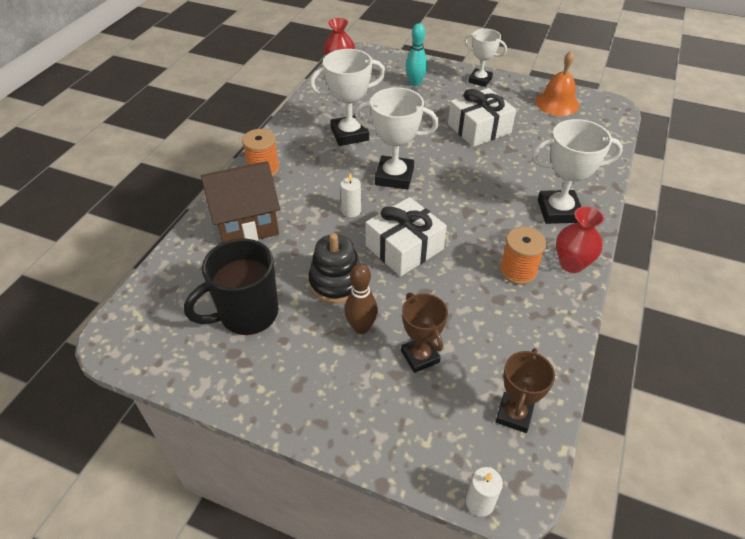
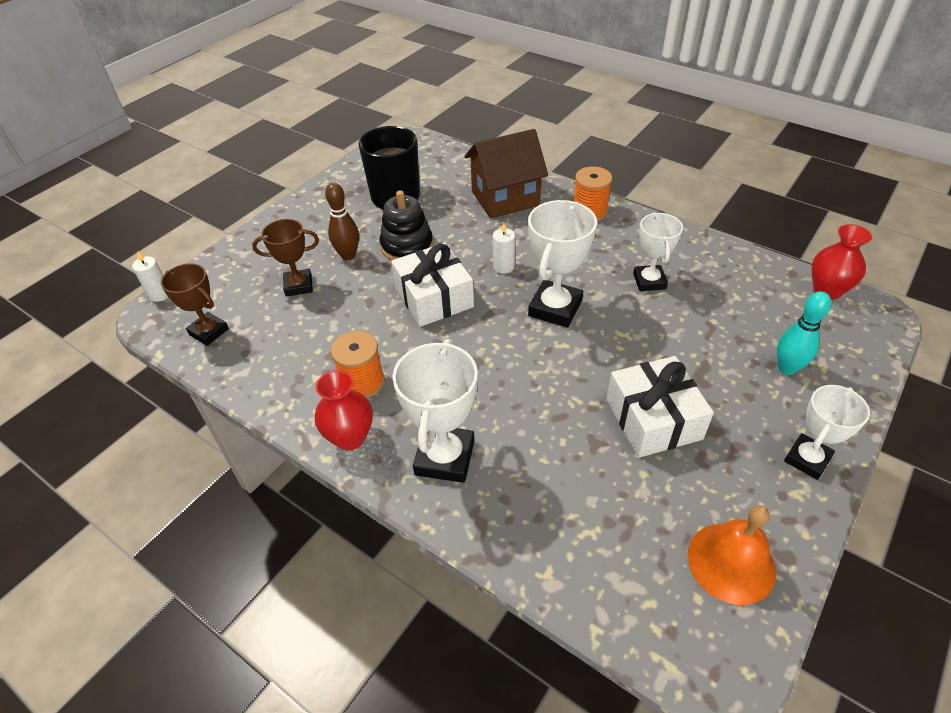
camera: 105 degrees right, 0 degrees up
brown house [201,161,280,243] -> brown house turned 75 degrees clockwise [465,129,548,219]
white trophy [310,49,385,146] -> white trophy [633,213,683,291], size x0.66

